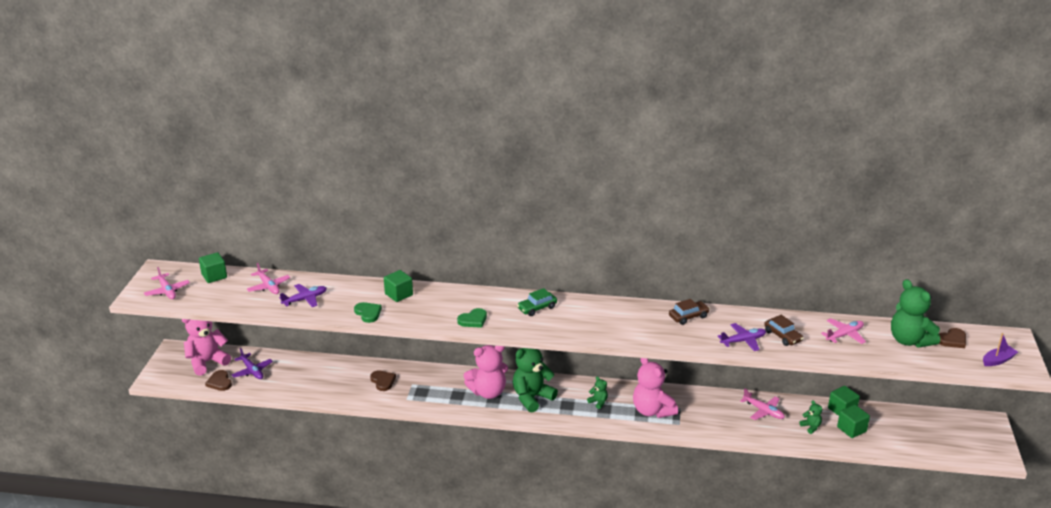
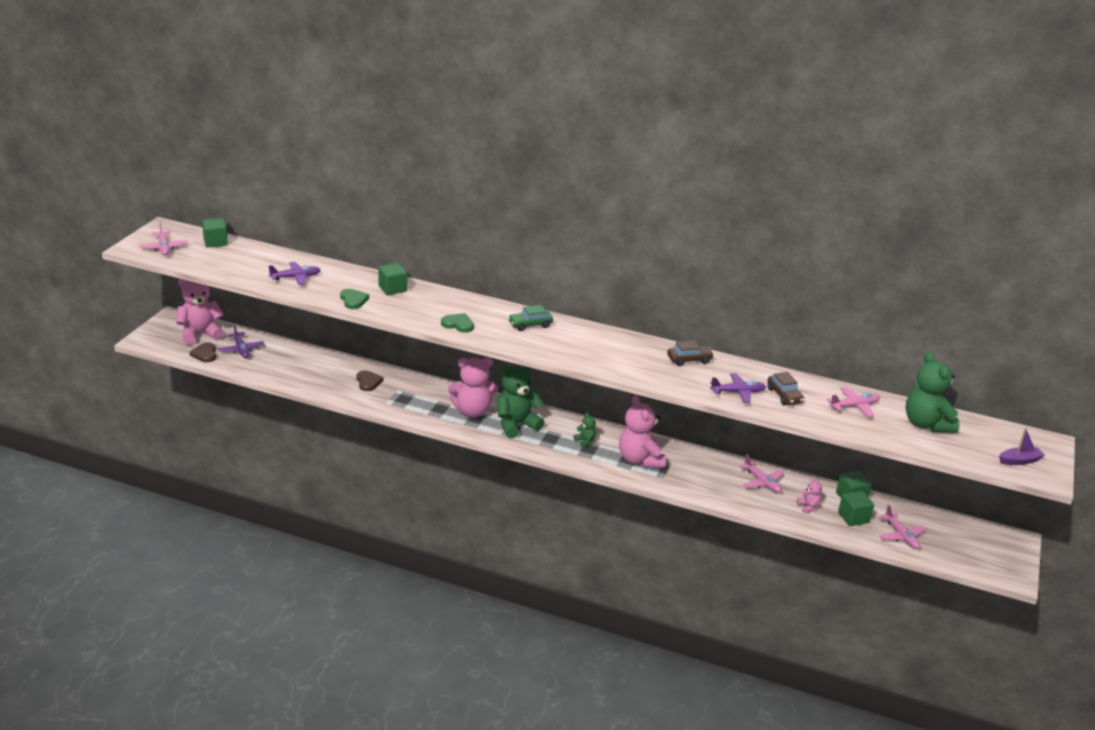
camera: 10 degrees right, 0 degrees up
pink plane [247,263,290,294] -> pink plane moved to [879,505,926,549]
green heart [457,308,487,328] -> green heart turned 135 degrees counterclockwise [441,313,474,333]
green teddy bear [799,400,822,434] -> pink teddy bear [797,477,822,514]
brown heart [939,328,966,348] -> none

